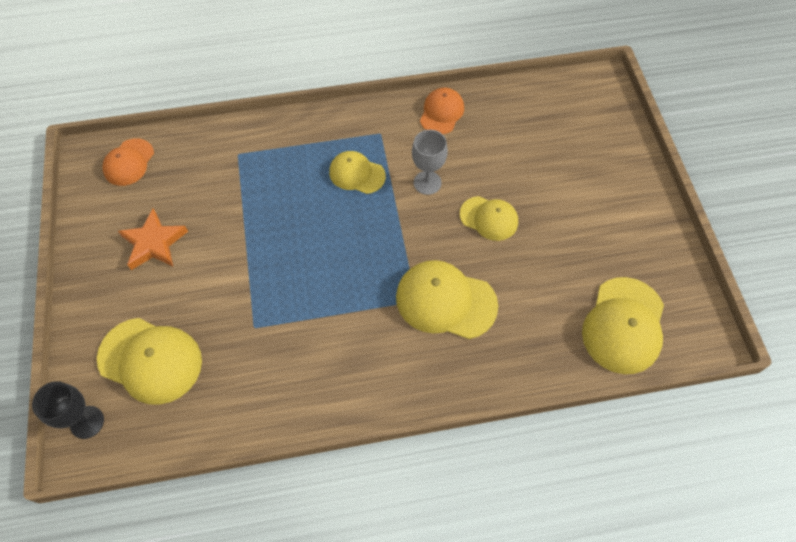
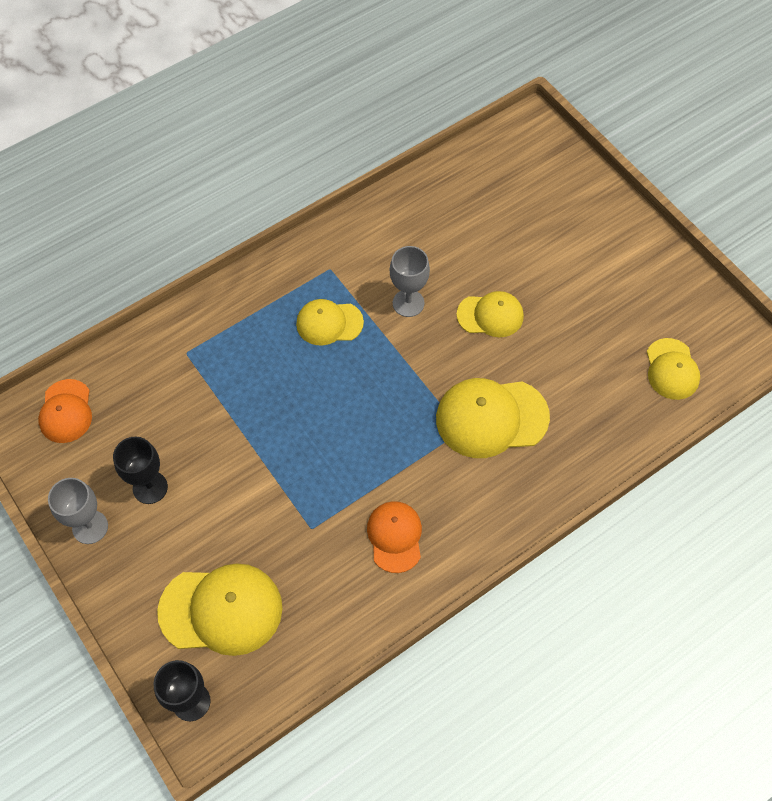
camera: 25 degrees left, 0 degrees up
orange star [118,208,188,270] -> black goblet [113,437,168,504]
orange cap [420,88,464,134] -> orange cap moved to [367,501,422,573]
yellow cap [582,277,664,374] -> yellow cap [647,338,700,400], size x0.62
none -> grey goblet [48,478,108,544]

